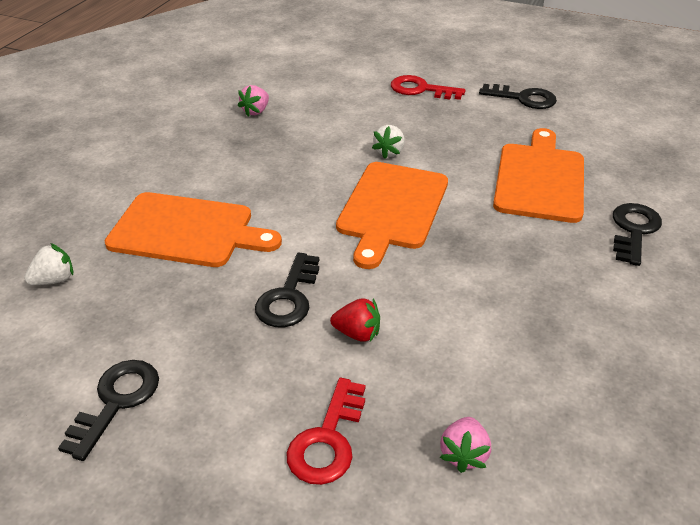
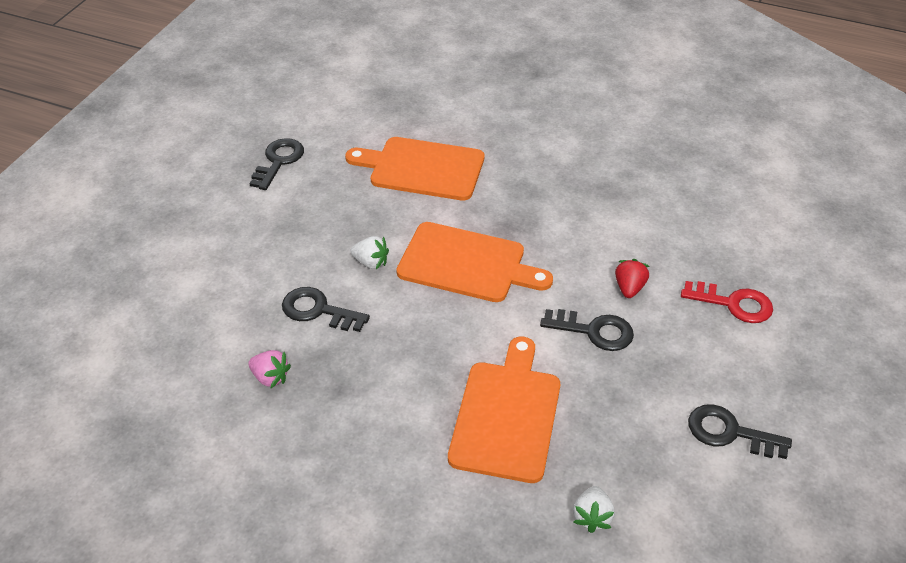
camera: 90 degrees left, 5 degrees up
white strawberry [24,243,73,285] -> white strawberry turned 135 degrees counterclockwise [573,486,615,533]
red key [391,75,465,100] -> none
pink strawberry [440,417,491,473] -> none
black key [613,203,662,266] -> black key moved to [282,287,370,332]

